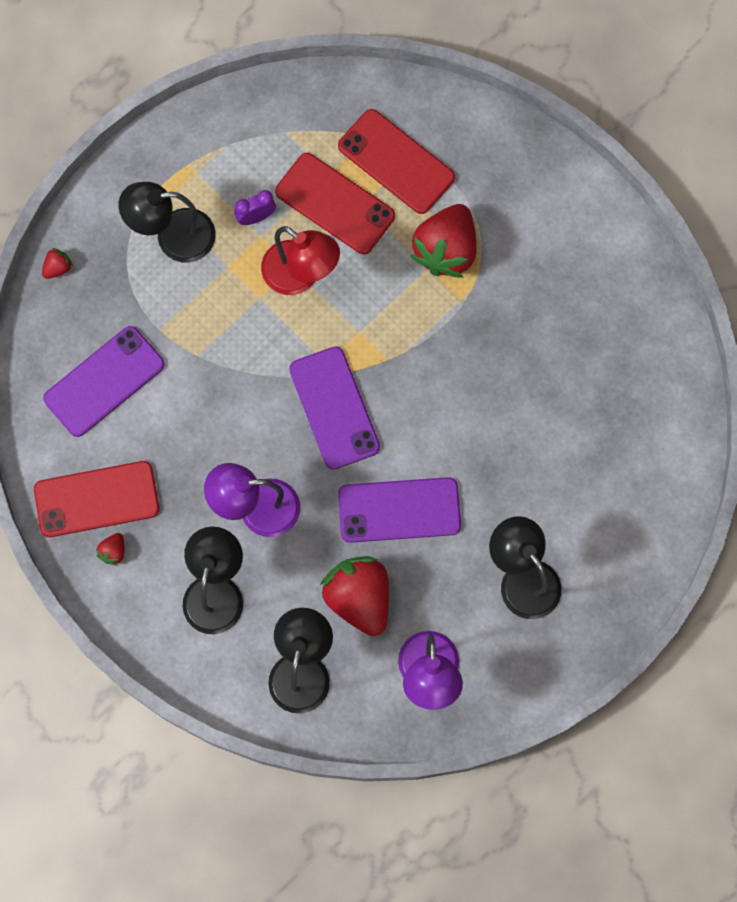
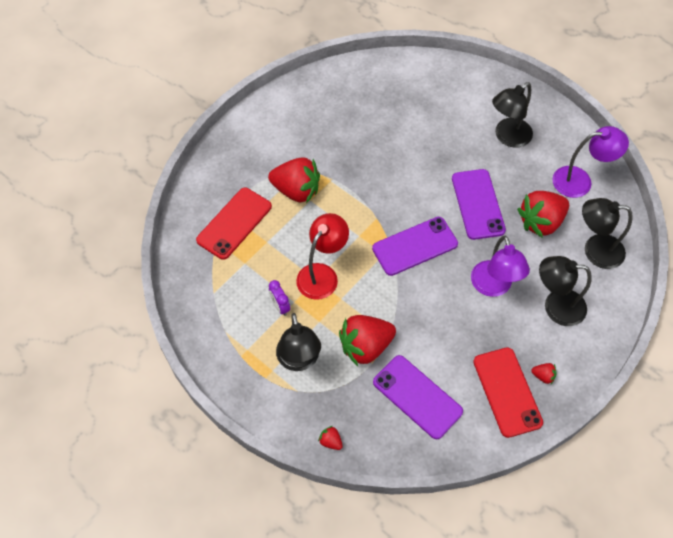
camera: 95 degrees left, 15 degrees down
red phone [275,153,395,254] -> none
none -> red strawberry [339,315,396,366]

